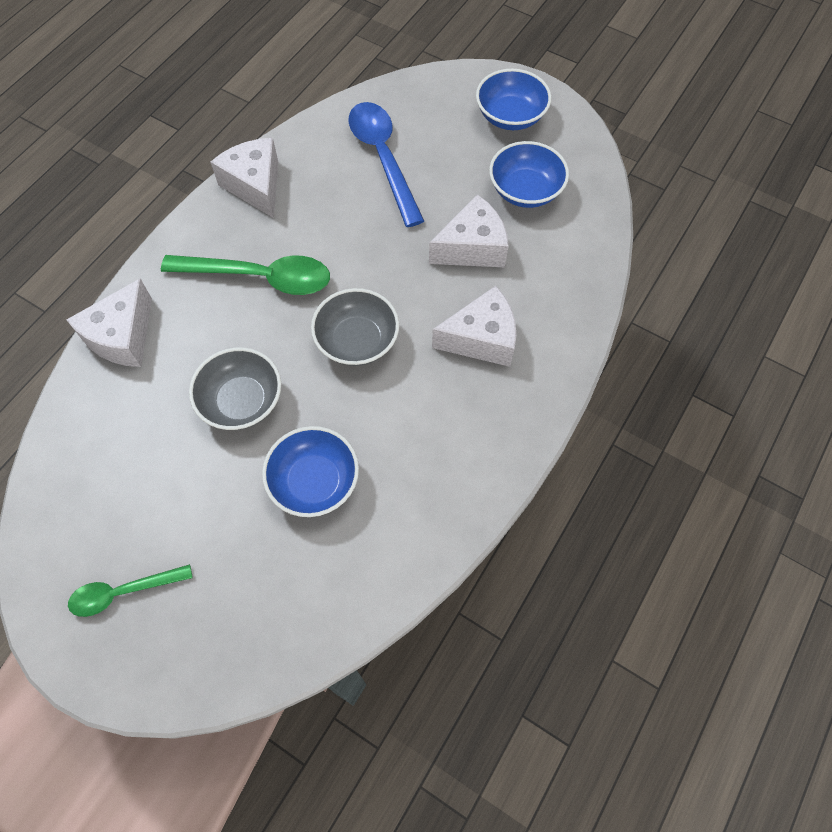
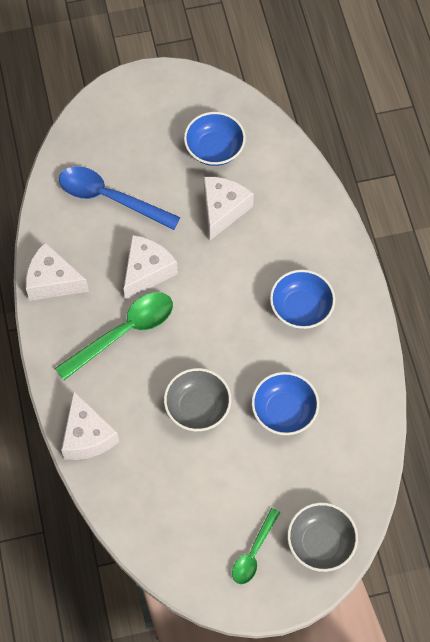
camera: 45 degrees left, 0 degrees up
grey bowl [311,288,399,366] -> grey bowl moved to [287,502,358,572]
white cheese [432,286,516,367] -> white cheese moved to [124,235,178,300]
blue bowl [476,69,551,130] -> blue bowl moved to [270,270,335,329]

